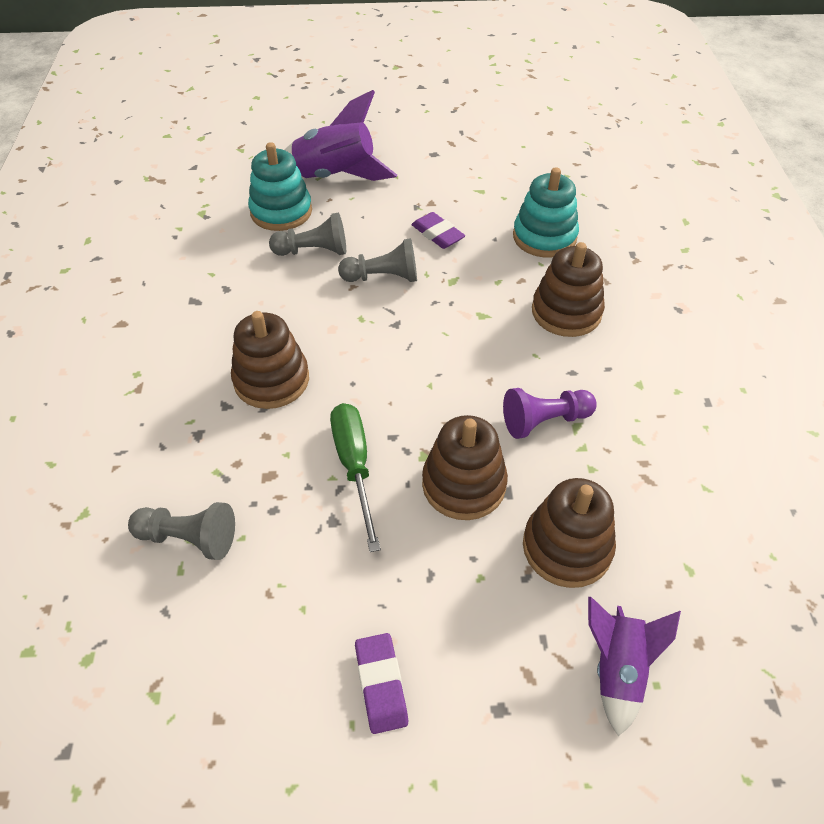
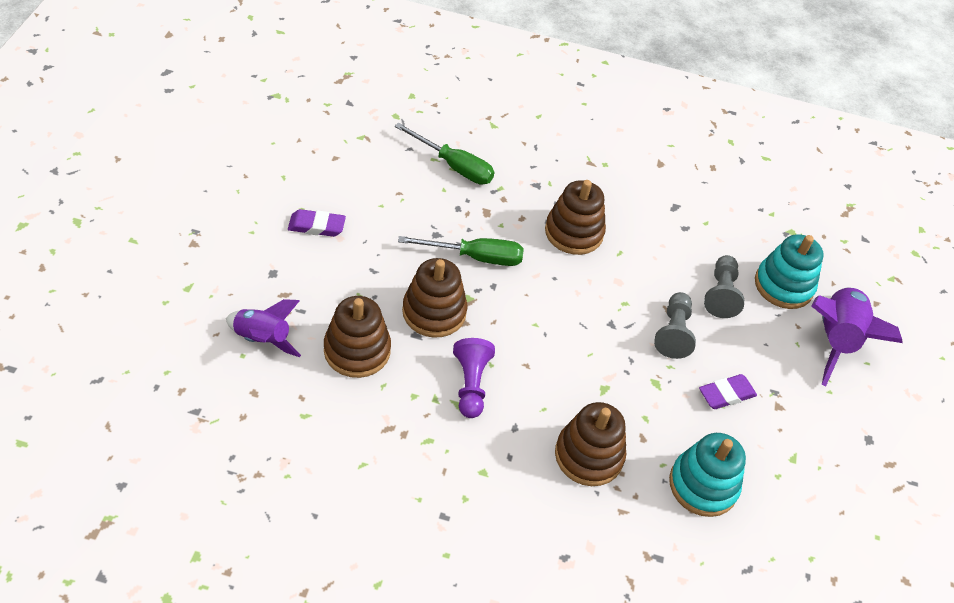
camera: 100 degrees right, 0 degrees up
grey pawn [128,502,235,560] -> green screwdriver [394,122,494,184]

